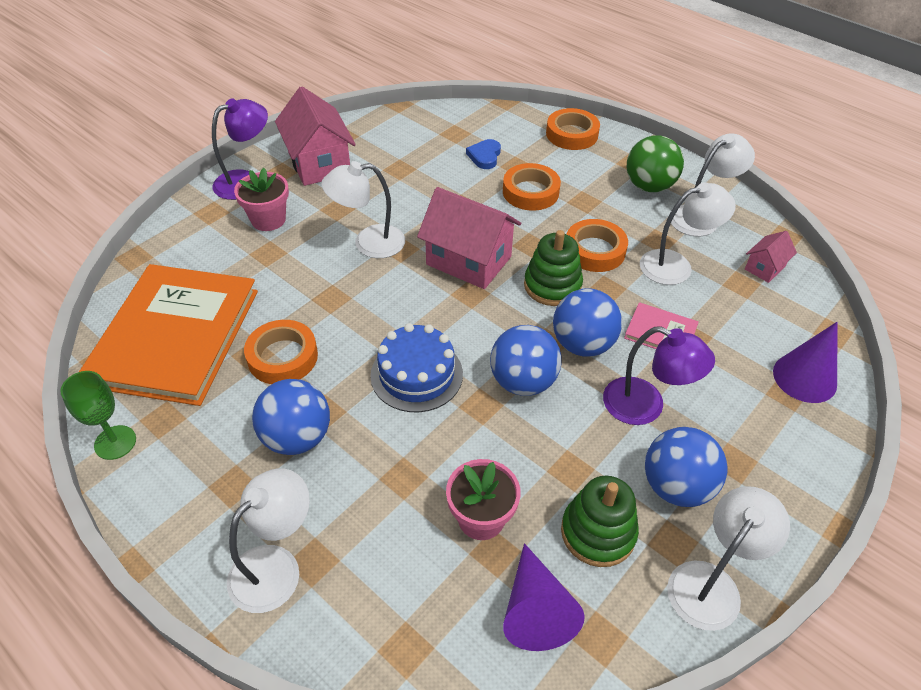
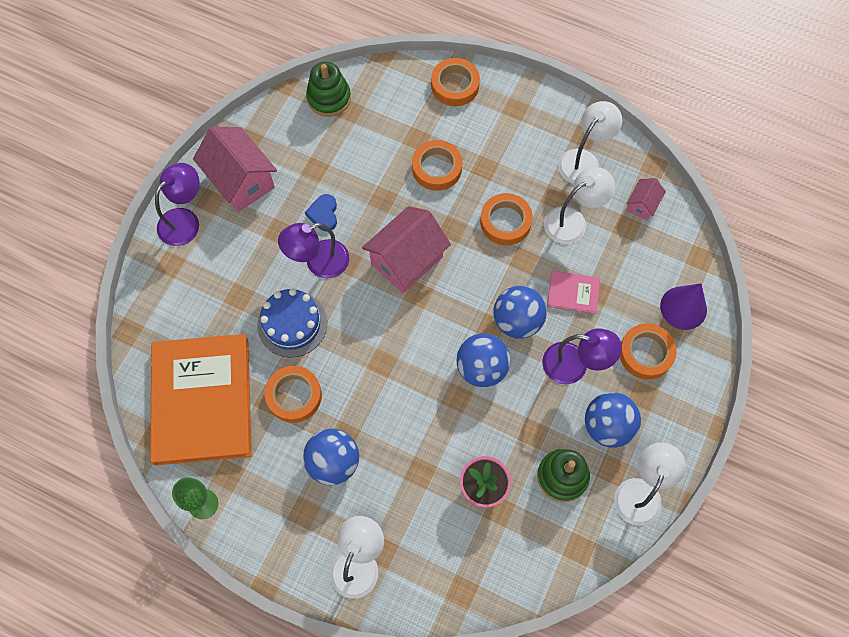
camera: 15 degrees left, 20 degrees up
pink flower pot [234,168,289,231] -> none
white lamp [321,161,405,258] -> purple lamp [278,223,349,278]
blue cake [370,323,463,412] -> blue cake moved to [257,288,327,357]
pink house [417,187,521,289] -> pink house turned 60 degrees counterclockwise [362,206,451,293]
blue heart [466,139,501,169] -> blue heart moved to [305,194,337,232]
purple cone [503,543,585,651] -> none
green stacking toy [524,230,583,306] -> green stacking toy moved to [306,62,351,117]
green ball [627,135,684,192] -> none
none -> orange tape [620,324,677,379]

